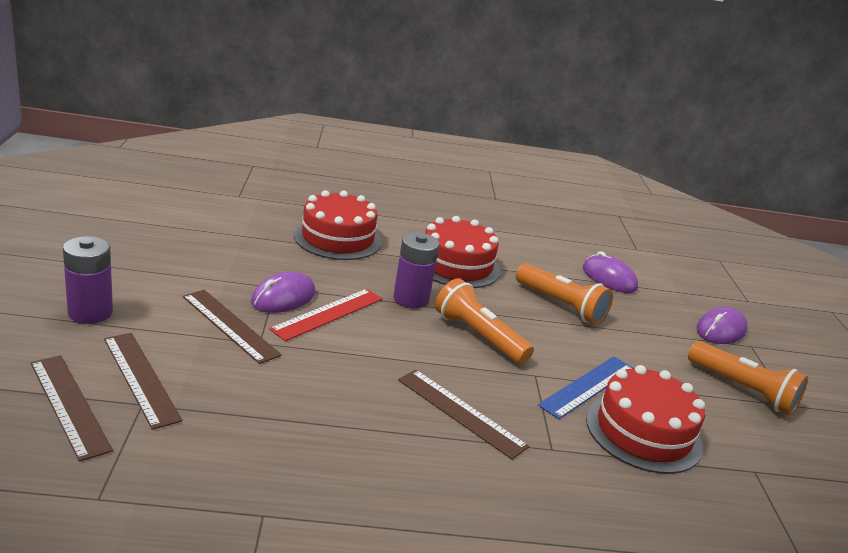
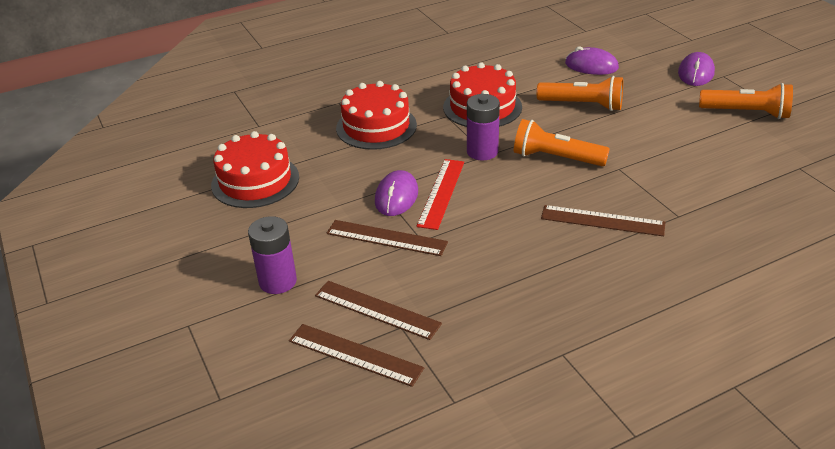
camera: 20 degrees left, 10 degrees up
blue ruler [538,356,634,419] -> none
red cake [586,365,705,474] -> red cake moved to [211,131,299,208]

